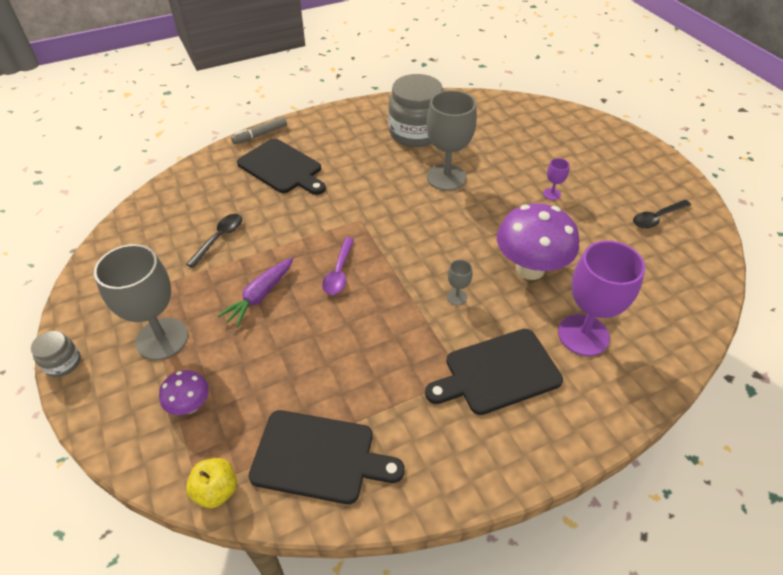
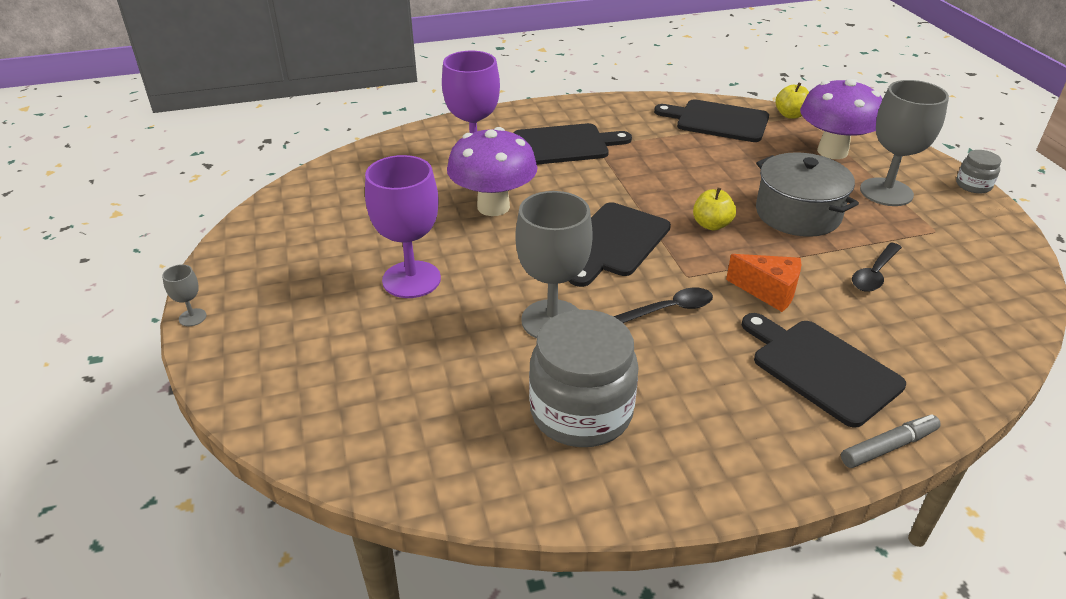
camera: 170 degrees left, 10 degrees down
purple mushroom [159,370,209,415] -> purple mushroom [800,79,883,159], size x1.99
purple carrot [218,258,293,328] -> grey pot [756,152,859,237]
purple spoon [322,238,354,295] -> yellow apple [693,188,736,231]
grey goblet [447,260,473,305] -> grey goblet moved to [162,264,207,326]
purple goblet [543,158,570,200] -> purple goblet [365,155,441,298], size x2.33
black spoon [633,200,691,229] -> black spoon moved to [613,288,713,323]
none -> black cutting board [569,202,671,287]
none -> orange cheese [726,254,801,312]

